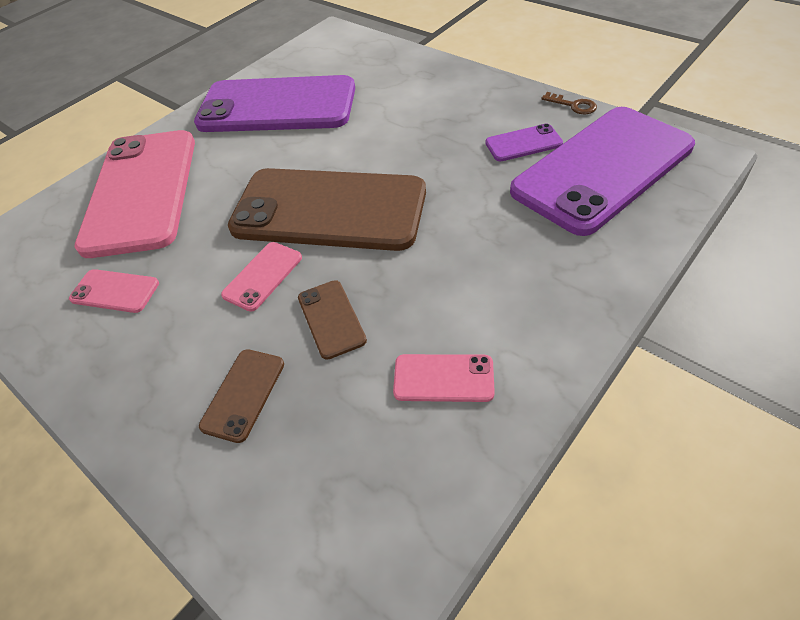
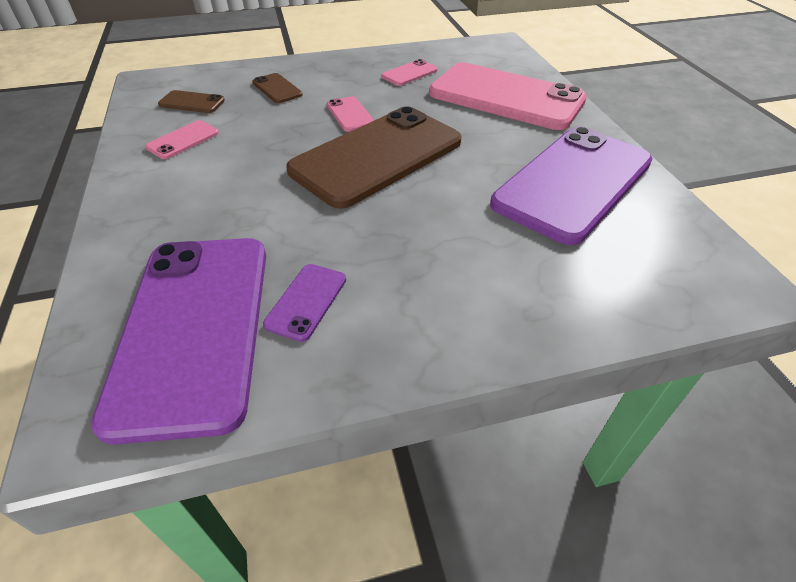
camera: 120 degrees right, 5 degrees down
brown phone [298,280,367,360] -> brown phone moved to [158,90,225,113]
brown key [541,92,597,114] -> none

